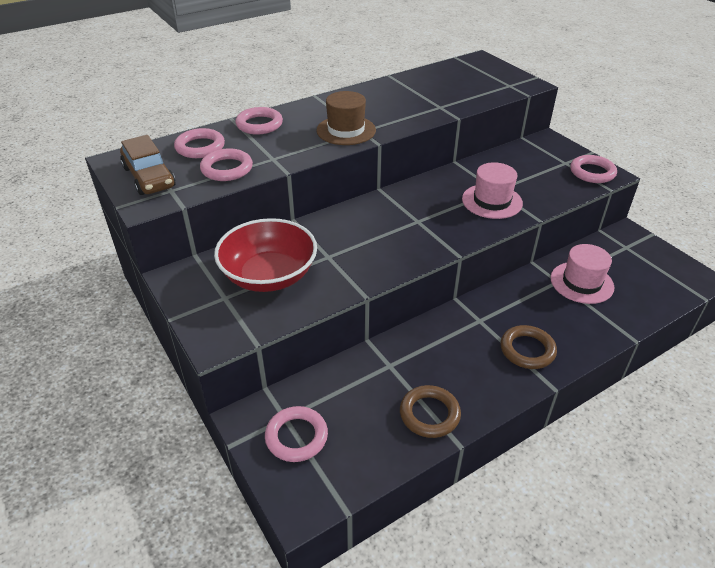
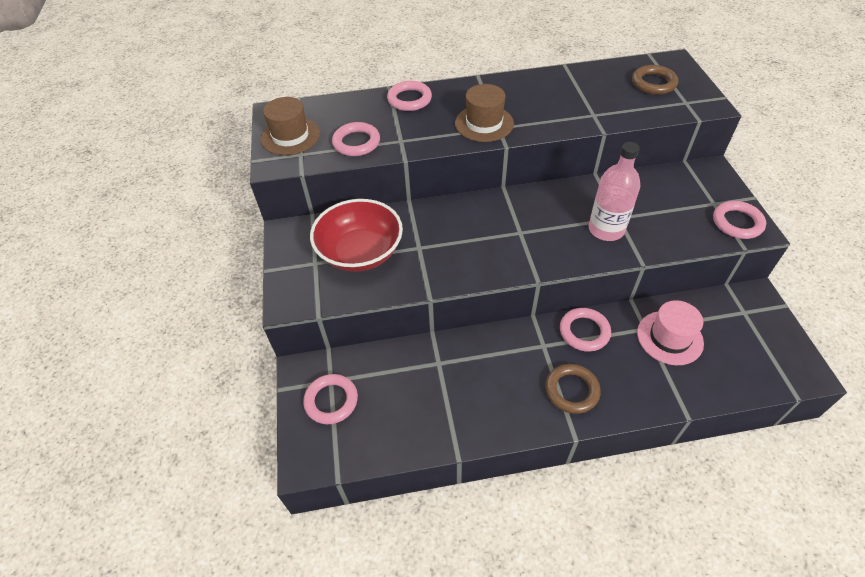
camera: 25 degrees right, 10 degrees up
brown car [120,135,176,195] -> brown hat [261,97,320,155]
pink ring [174,128,225,158] -> pink ring moved to [560,308,611,352]
brown ring [400,385,461,438] -> brown ring moved to [632,65,678,95]
pink hat [462,162,523,219] -> pink bottle [589,142,640,241]

